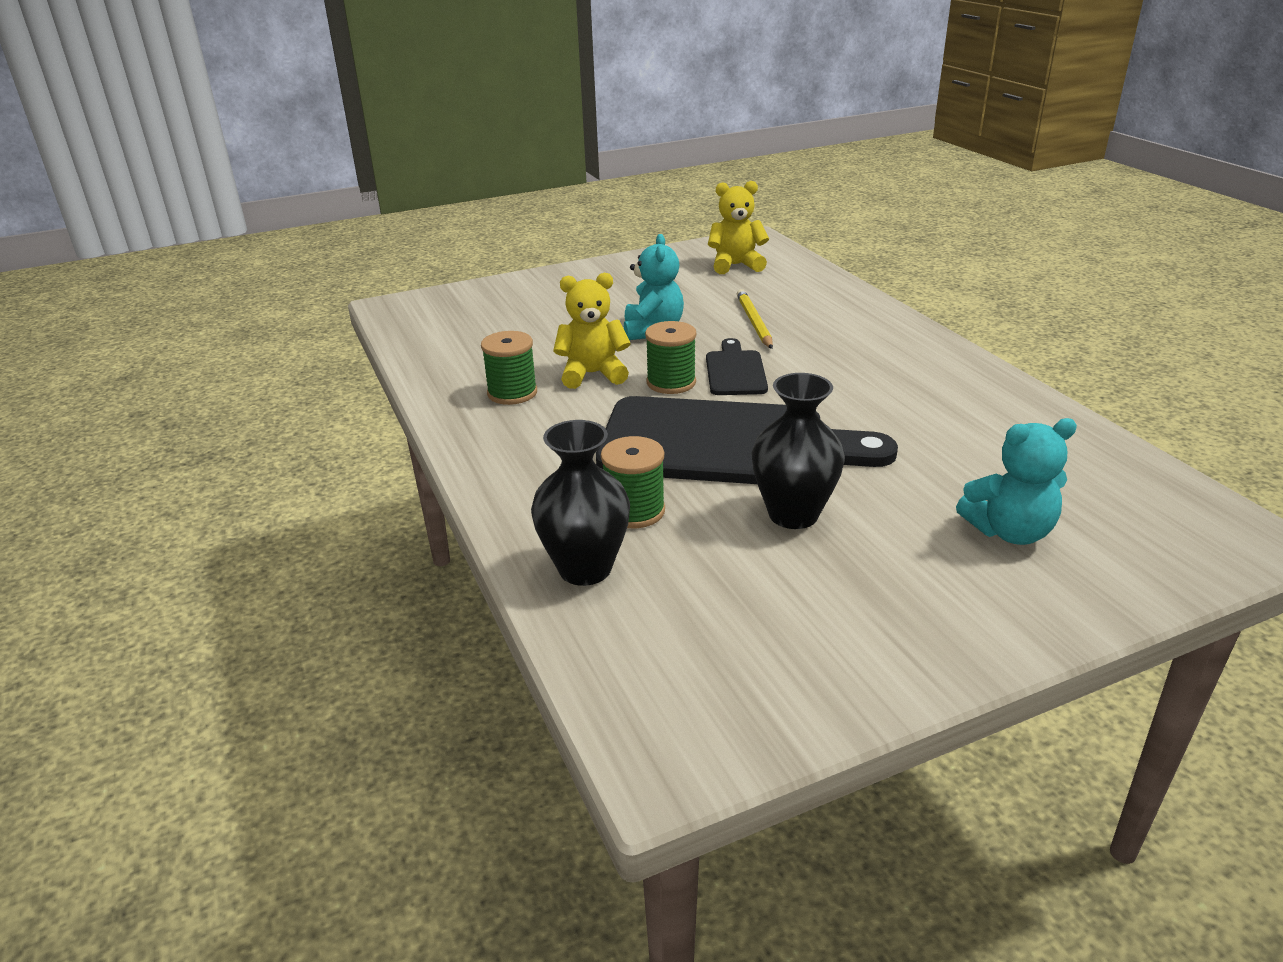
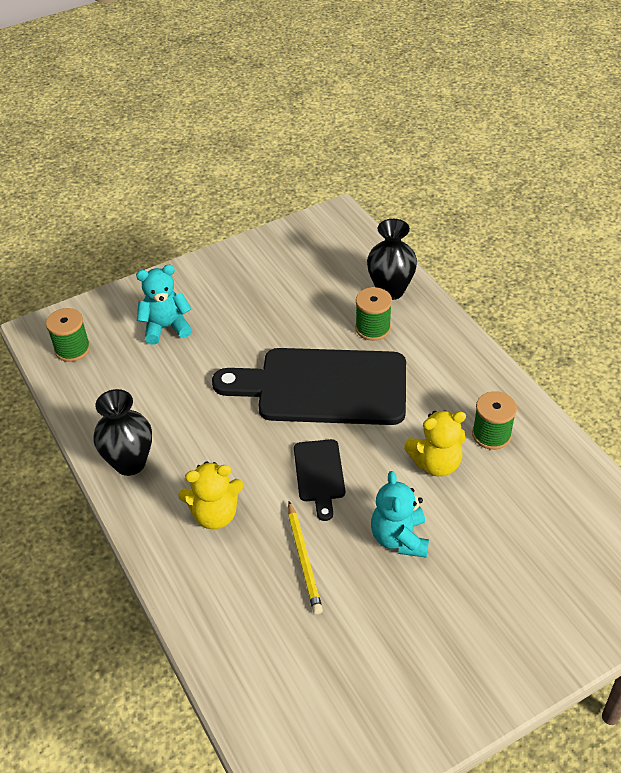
camera: 175 degrees right, 15 degrees up
green spool [645,321,696,394] -> green spool moved to [46,308,90,362]
yellow teddy bear [708,181,769,274] -> yellow teddy bear moved to [178,461,244,529]
black vase [751,373,845,529] -> black vase moved to [93,389,152,476]

